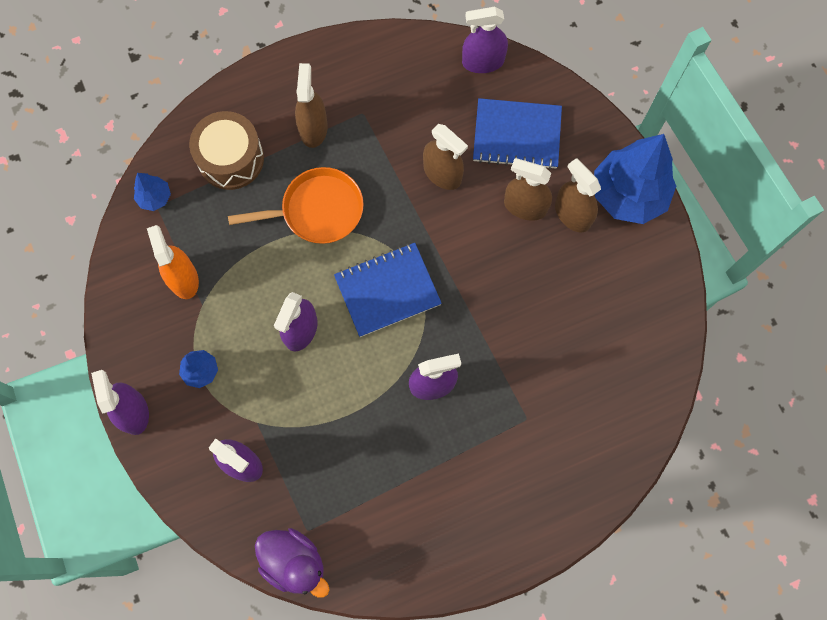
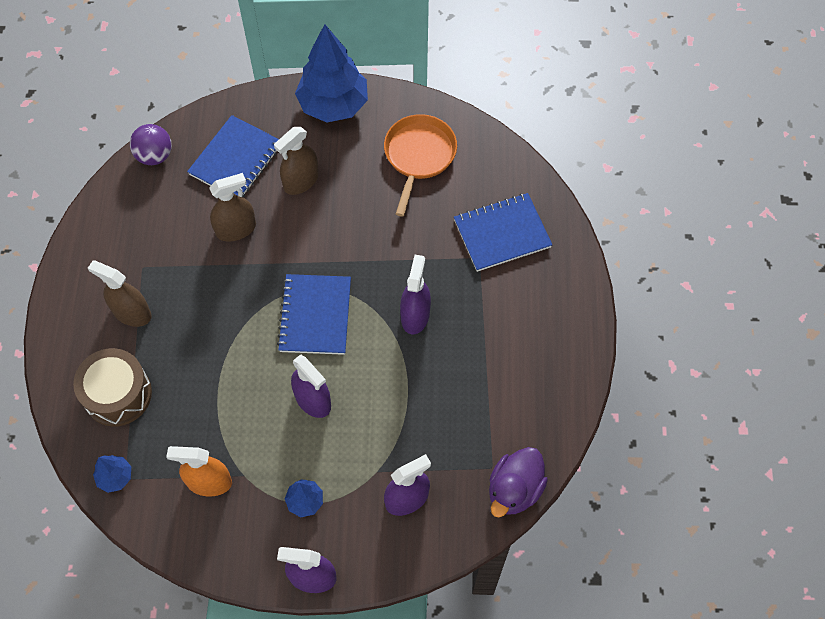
camera: 65 degrees left, 10 degrees down
orange pan [228,167,363,244] -> orange pan moved to [384,114,457,217]
purple duck [255,528,330,598] -> purple duck turned 150 degrees clockwise [489,447,548,518]
purple spray bottle [462,7,508,73] -> purple ball [130,124,172,165]
brown spray bottle [555,158,601,233] -> none
none -> blue notebook [454,193,552,272]

